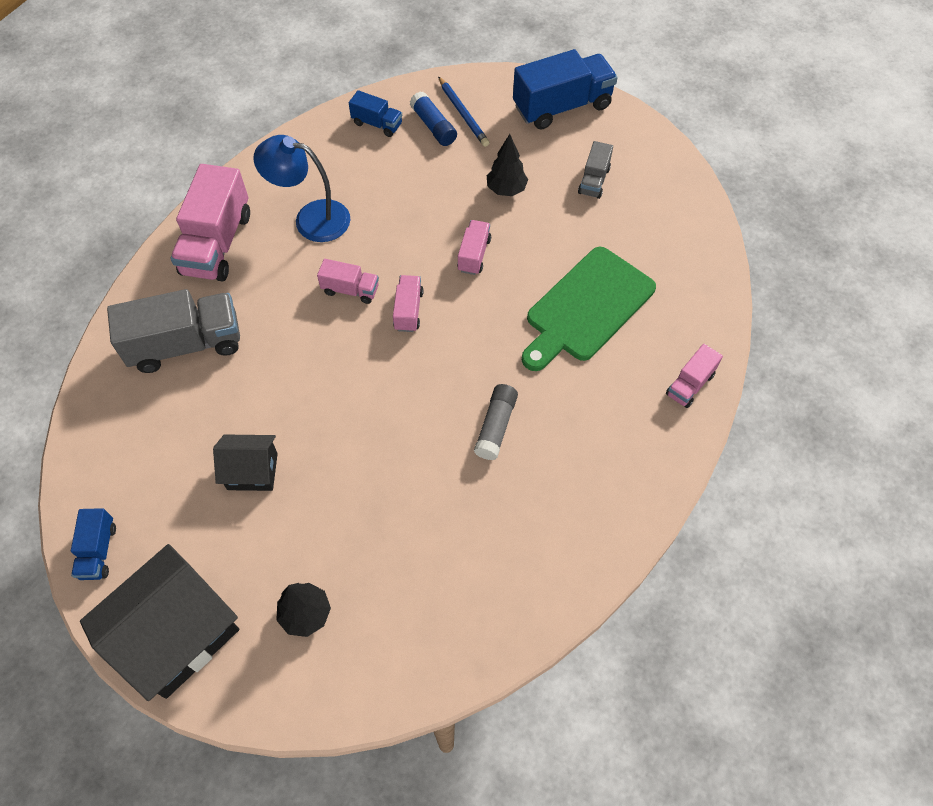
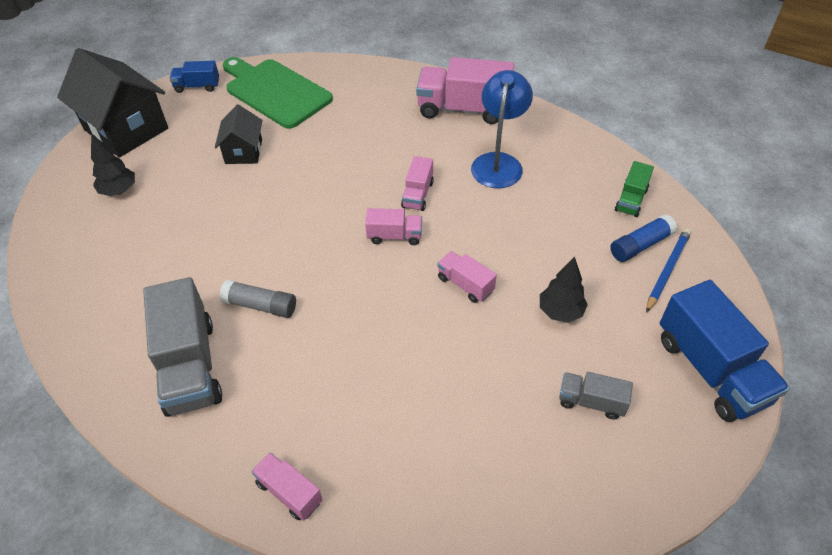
camera: 90 degrees right, 10 degrees down
grey truck [107,289,240,373] -> grey truck moved to [143,277,222,417]
blue truck [349,90,402,137] -> green truck [615,161,654,217]
blue pencil [438,76,489,147] -> blue pencil turned 150 degrees clockwise [646,228,691,313]
pink truck [457,220,491,275] -> pink truck turned 150 degrees counterclockwise [437,251,497,303]
green cutting board [522,247,656,371] -> green cutting board moved to [223,57,333,129]

